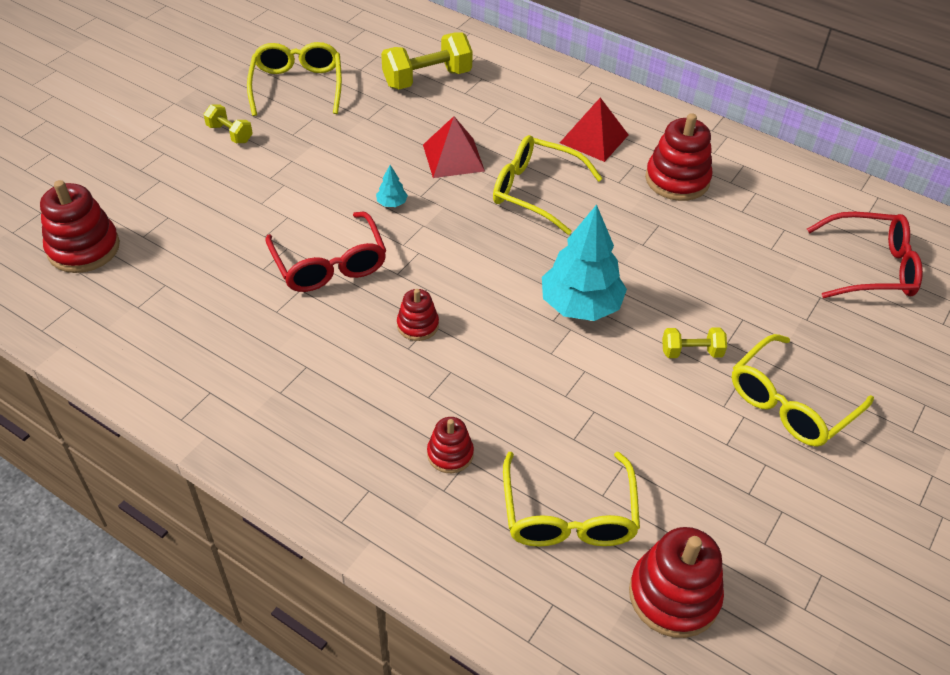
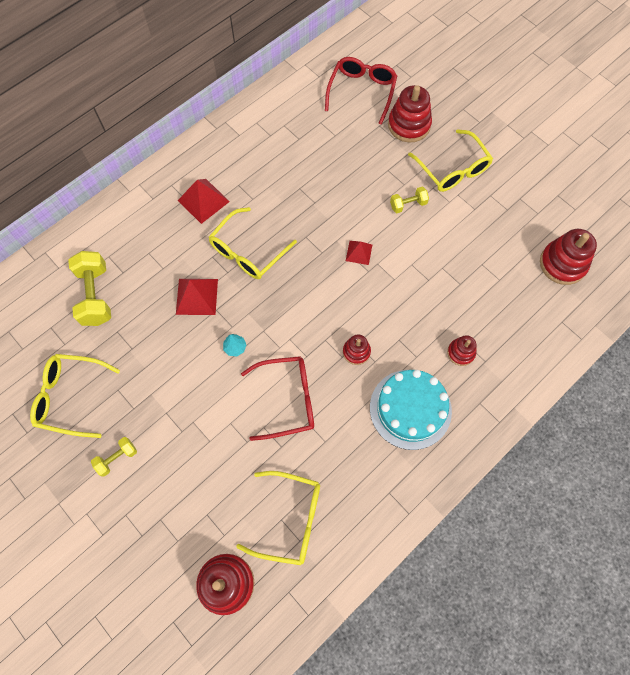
camera: 75 degrees left, 20 degrees up
yellow glasses [503,452,640,546] -> yellow glasses moved to [236,471,320,565]
turquoise tree [542,204,627,321] -> red pyramid [346,241,372,265]
red stacking toy [645,113,712,201] -> red stacking toy moved to [388,85,432,143]
yellow dumbbell [662,327,727,358] -> yellow dumbbell turned 60 degrees clockwise [390,187,429,213]
none -> turquoise cake [370,370,452,450]

